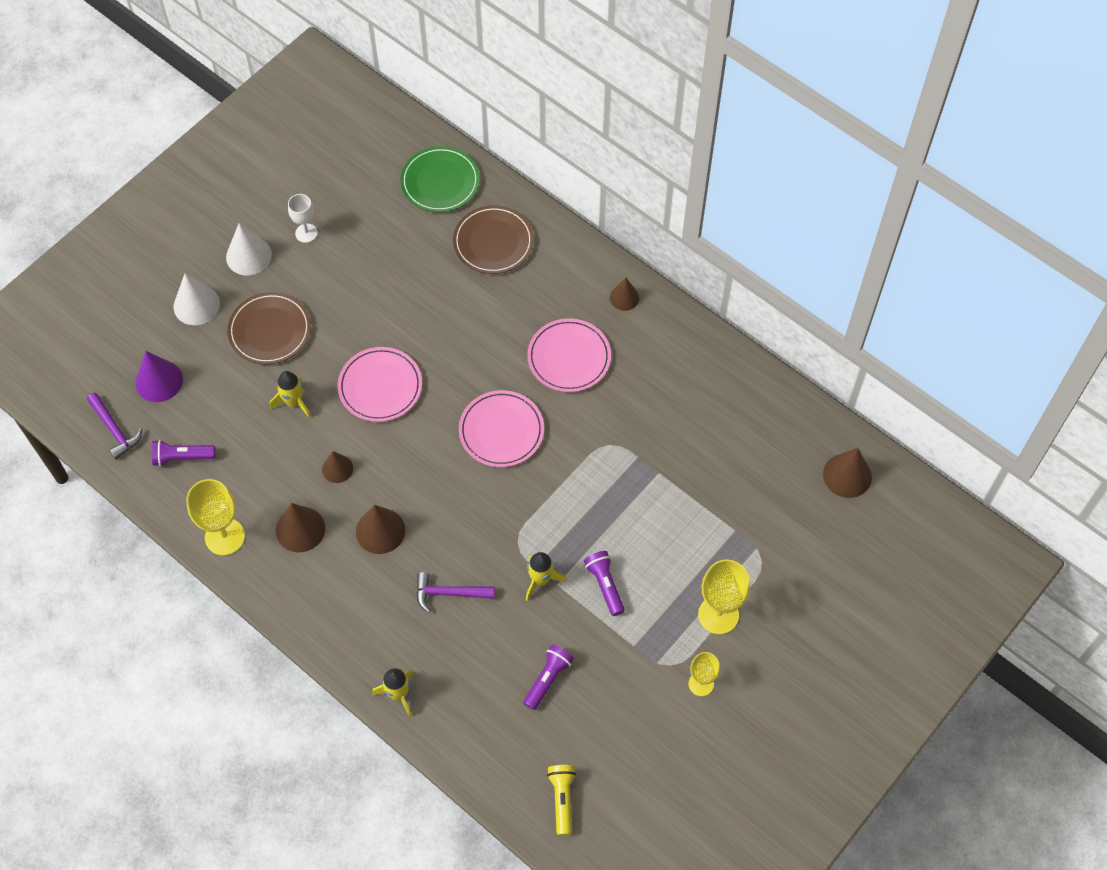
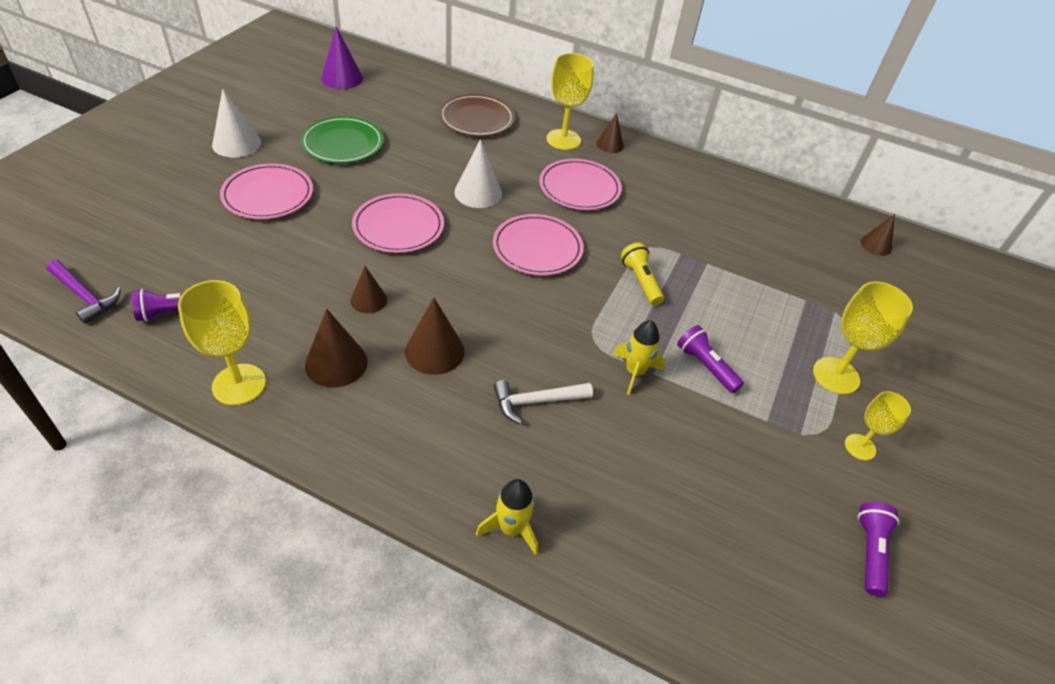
camera: 20 degrees left, 15 degrees down
purple cone [135,351,183,402] -> purple cone moved to [321,26,363,89]
white cone [174,273,220,325] -> white cone moved to [454,139,502,208]
brown plate [227,292,311,365] -> pink plate [220,164,313,219]
yellow rocket [270,371,311,418] -> none
white goblet [288,194,318,243] -> none
green plate [400,146,480,212] -> green plate moved to [300,116,384,163]
purple hammer [416,572,495,613] -> white hammer [493,380,593,424]
purple flashlight [523,645,574,710] -> purple flashlight moved to [858,502,900,597]
yellow flashlight [547,765,576,836] -> yellow flashlight moved to [621,243,664,306]
brown cone [823,448,872,498] -> brown cone [861,214,895,256], size x0.64
none -> yellow goblet [547,53,594,150]

